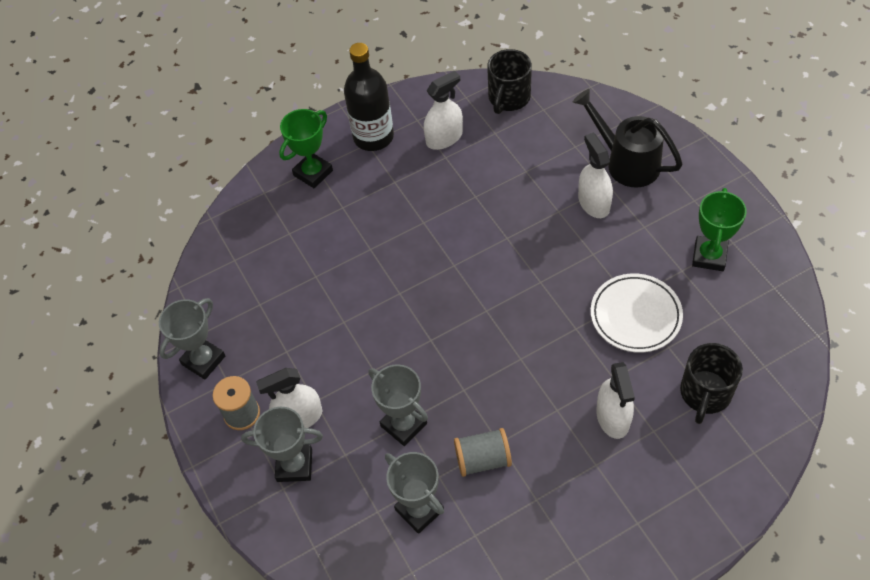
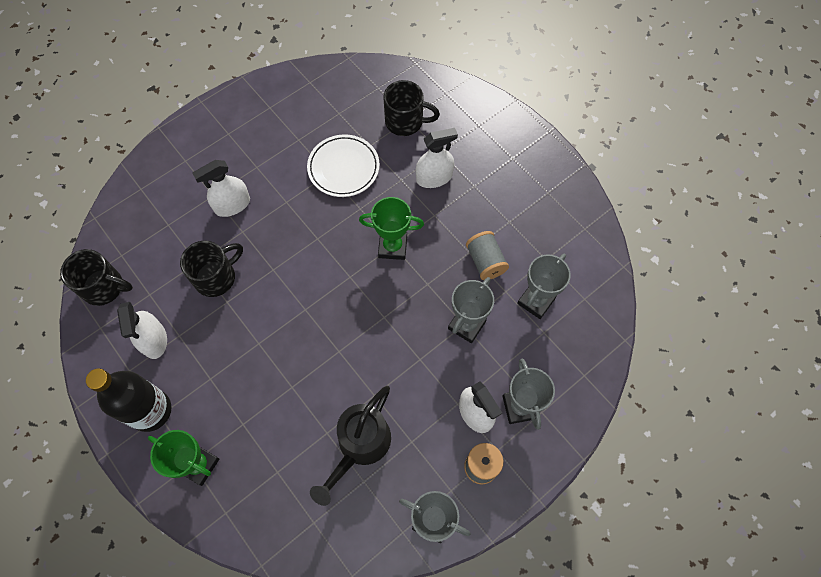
camera: 105 degrees left, 10 degrees up
white spray bottle [424,71,463,150] -> white spray bottle turned 150 degrees counterclockwise [117,302,167,359]
black watering can [573,89,683,187] -> black watering can moved to [310,386,391,506]
green trophy [692,188,747,271] -> green trophy moved to [359,197,424,260]
none -> black mug [180,241,243,297]

